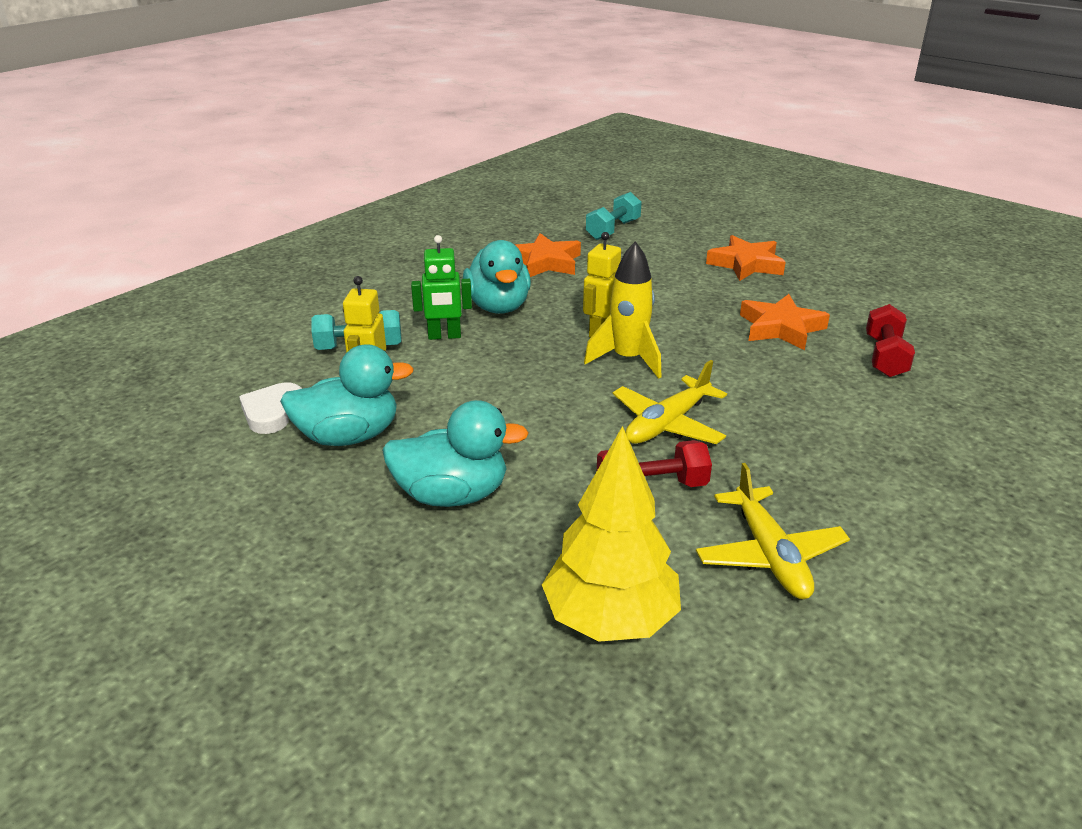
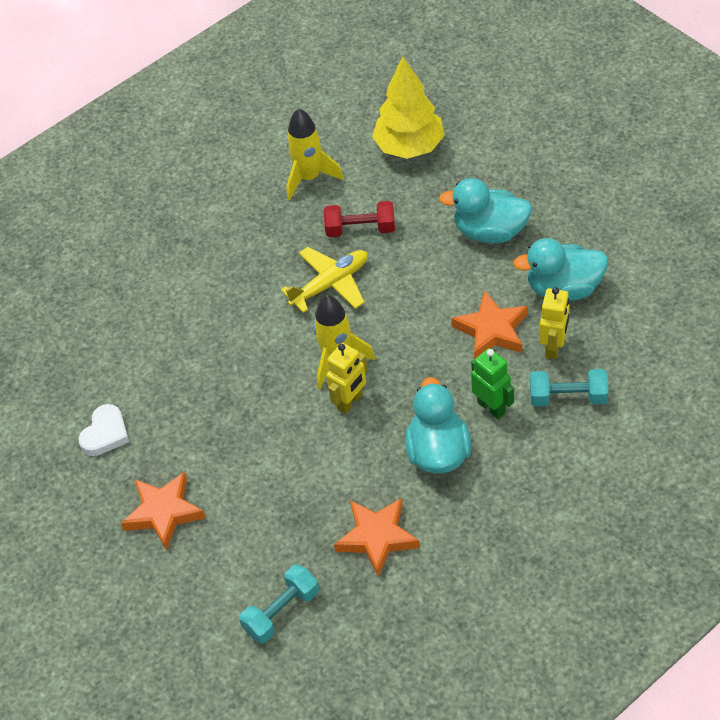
camera: 165 degrees left, 20 degrees up
white heart [239,382,302,434] -> white heart moved to [78,404,129,456]
green robot [411,235,472,340] -> green robot turned 45 degrees clockwise [471,348,514,419]
yellow plane [696,463,850,599] -> yellow rocket [286,108,344,201]
orange star [740,294,830,350] -> orange star moved to [451,290,528,359]
red dumbbell [866,304,915,377] -> none

